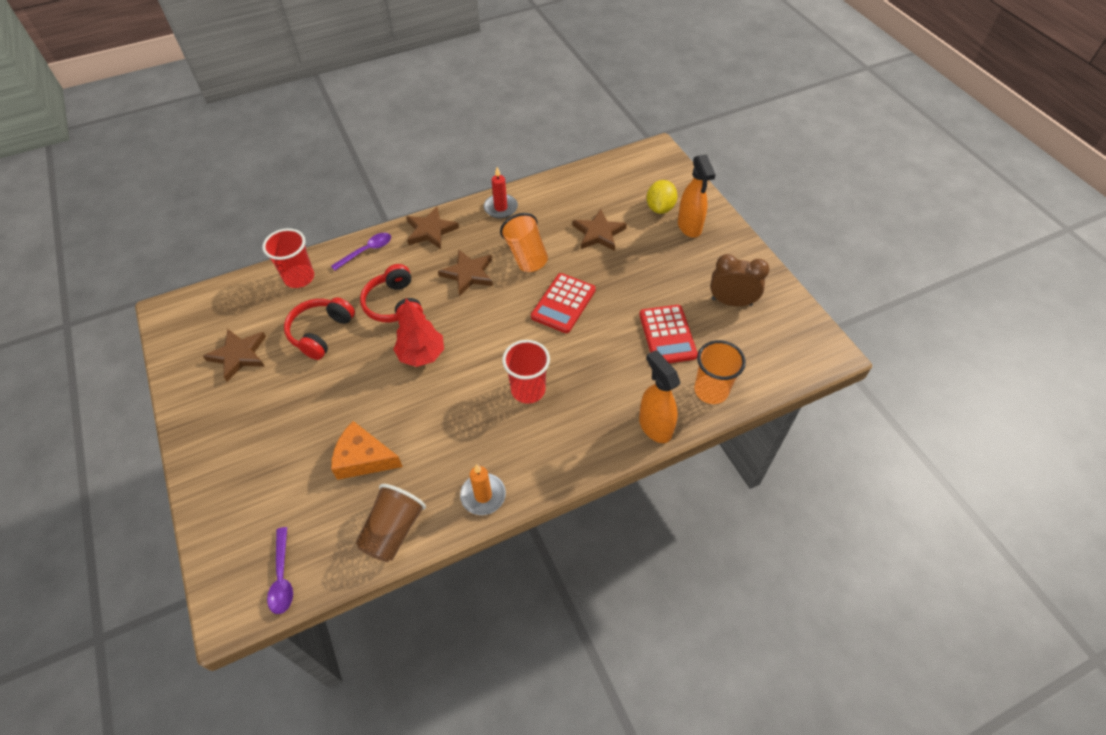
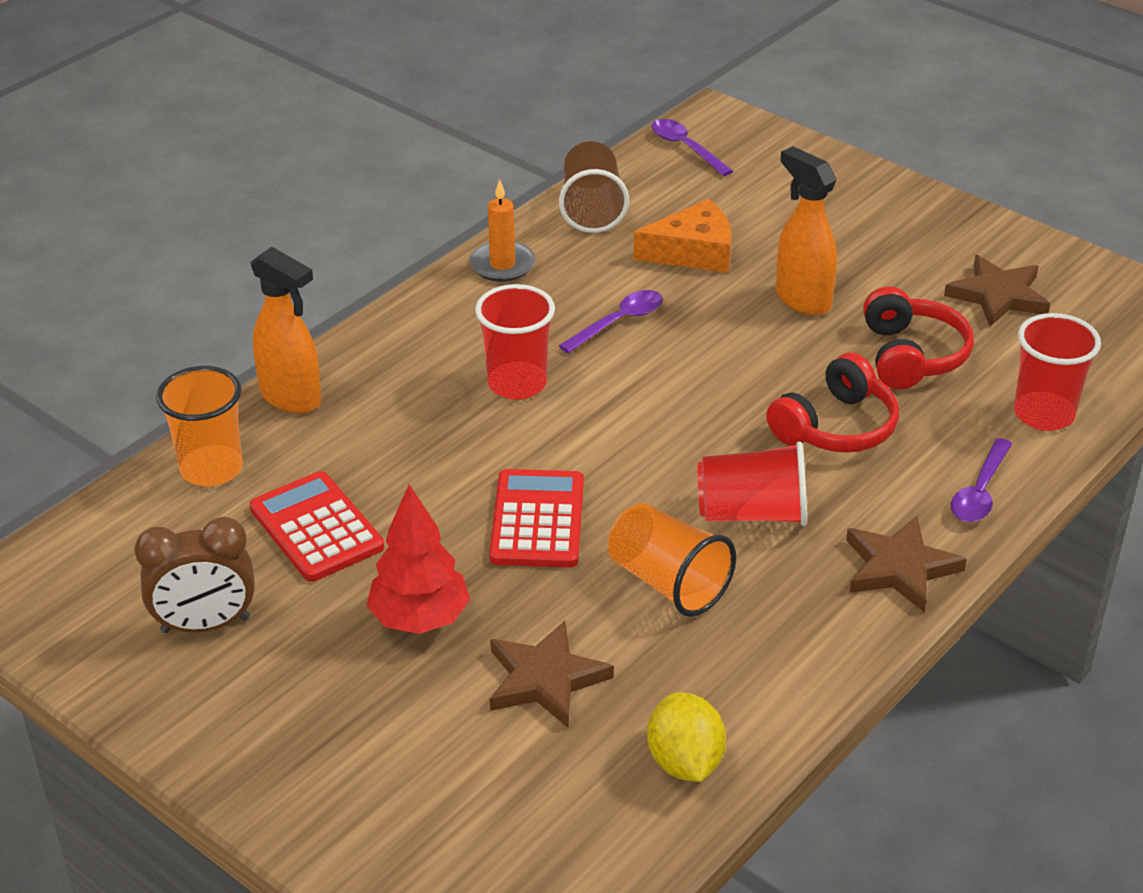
camera: 155 degrees right, 15 degrees down
red headphones [360,264,423,323] -> red headphones turned 90 degrees clockwise [766,352,899,453]
red tree [393,299,444,367] -> red tree moved to [366,484,470,634]
brown star [438,250,493,296] -> red cup [697,441,807,526]
red candle [484,167,518,219] -> none
yellow lemon [647,180,678,214] -> yellow lemon moved to [647,692,726,782]
orange spray bottle [678,154,716,238] -> orange spray bottle moved to [776,146,837,316]
none -> purple spoon [559,290,663,353]

